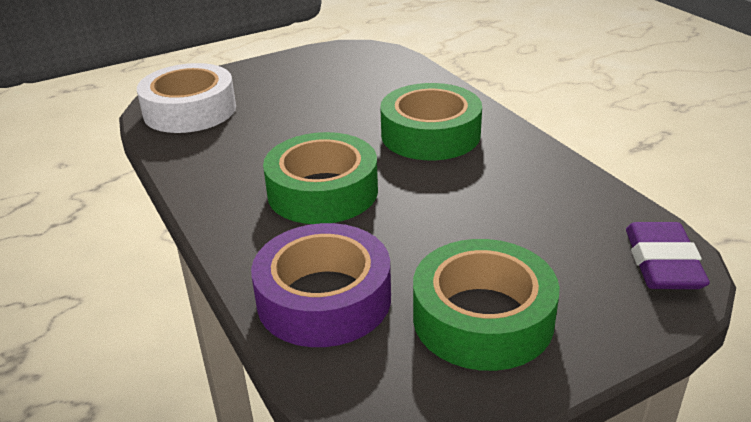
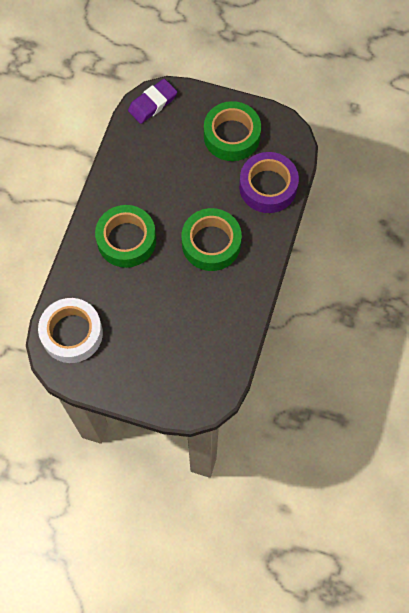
camera: 135 degrees left, 35 degrees up
white tape [137,63,236,133] -> white tape moved to [38,298,103,363]

